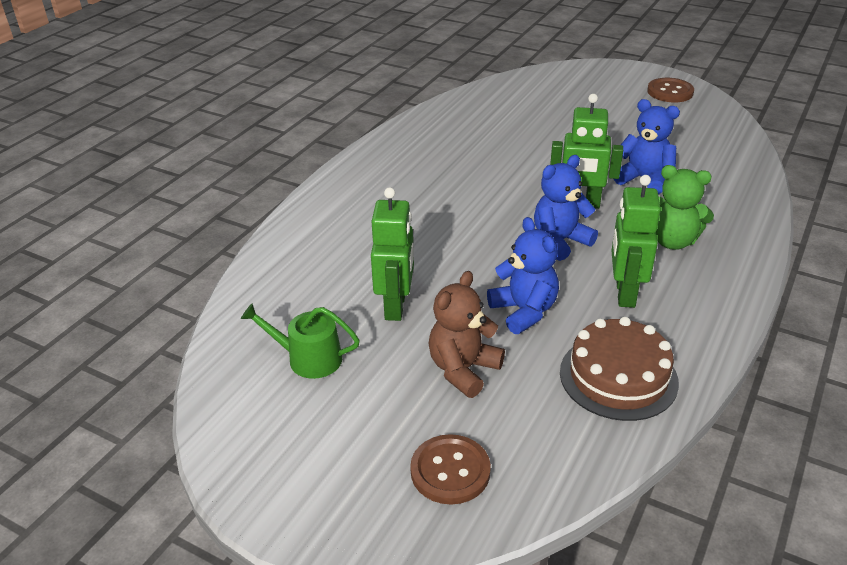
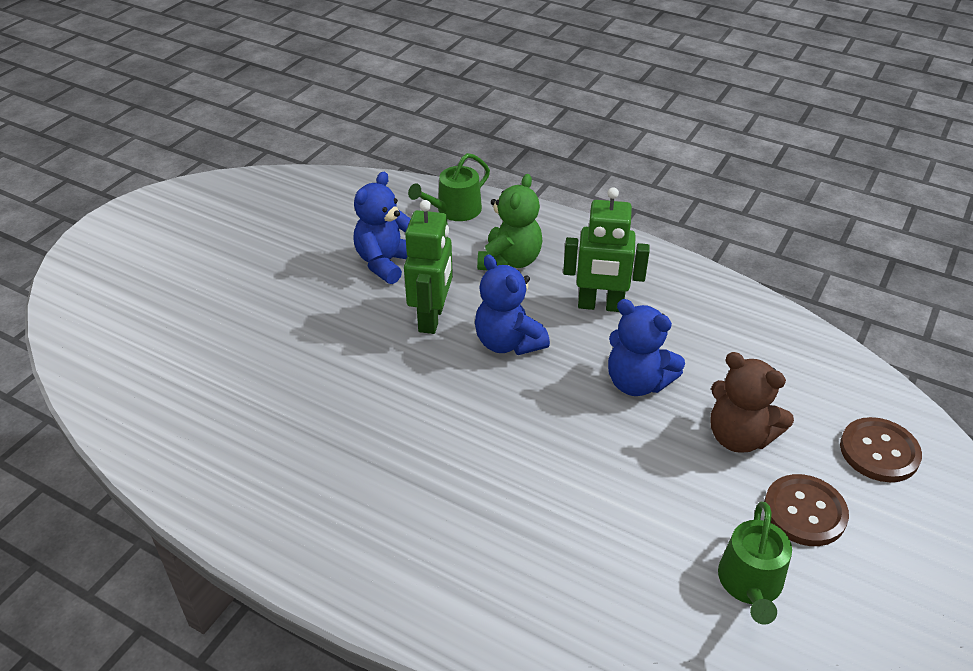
camera: 90 degrees left, 5 degrees up
green robot [371,187,414,321] -> none
blue teddy bear [487,217,559,334] -> blue teddy bear turned 120 degrees counterclockwise [608,299,685,396]
brown cake [560,317,679,421] -> none
brown button [647,78,694,102] -> brown button moved to [764,474,849,546]
none -> green watering can [408,153,490,221]

